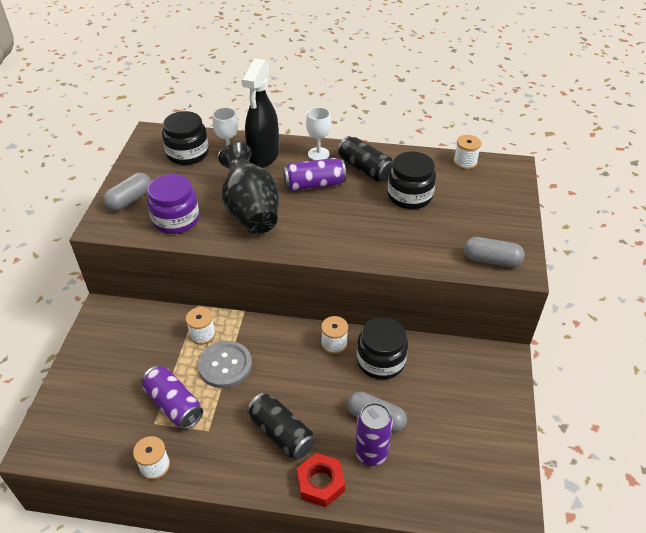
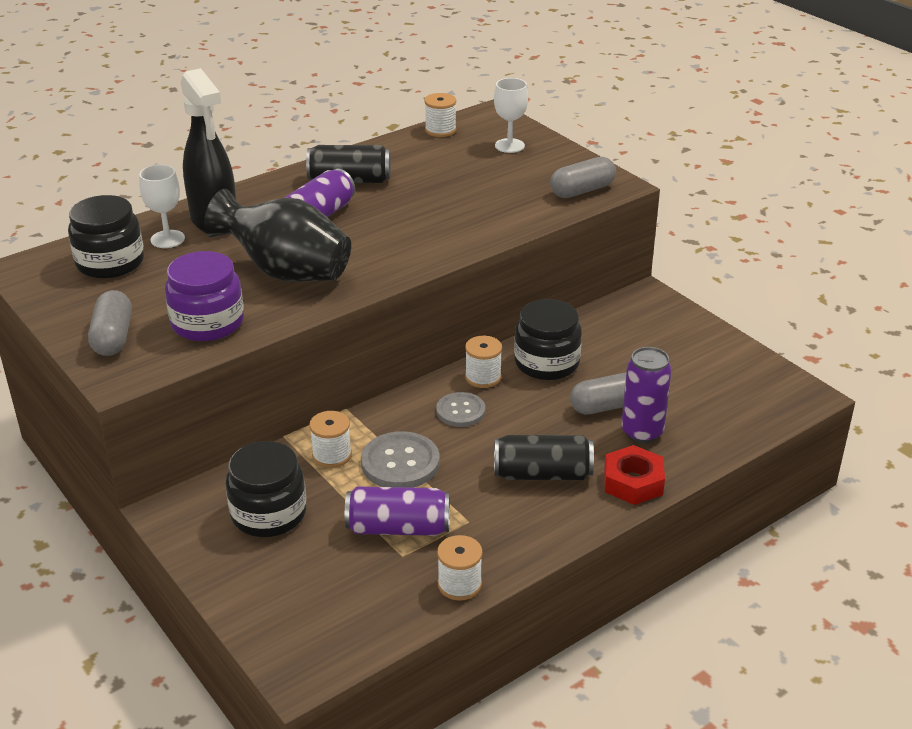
camera: 45 degrees left, 10 degrees down
white goblet [306,107,331,160] -> white goblet moved to [494,78,528,153]
black jar [388,151,436,209] -> black jar moved to [226,441,306,537]
none -> grey button [436,392,485,427]

